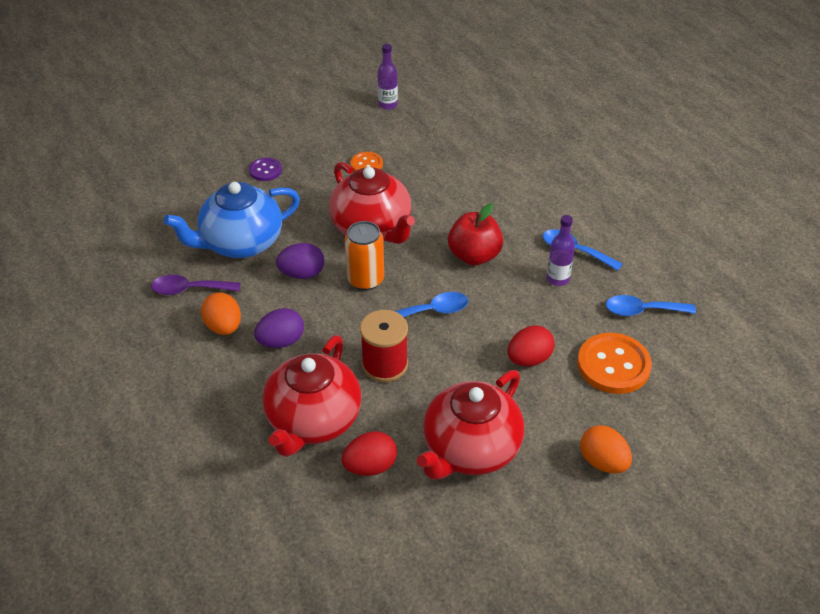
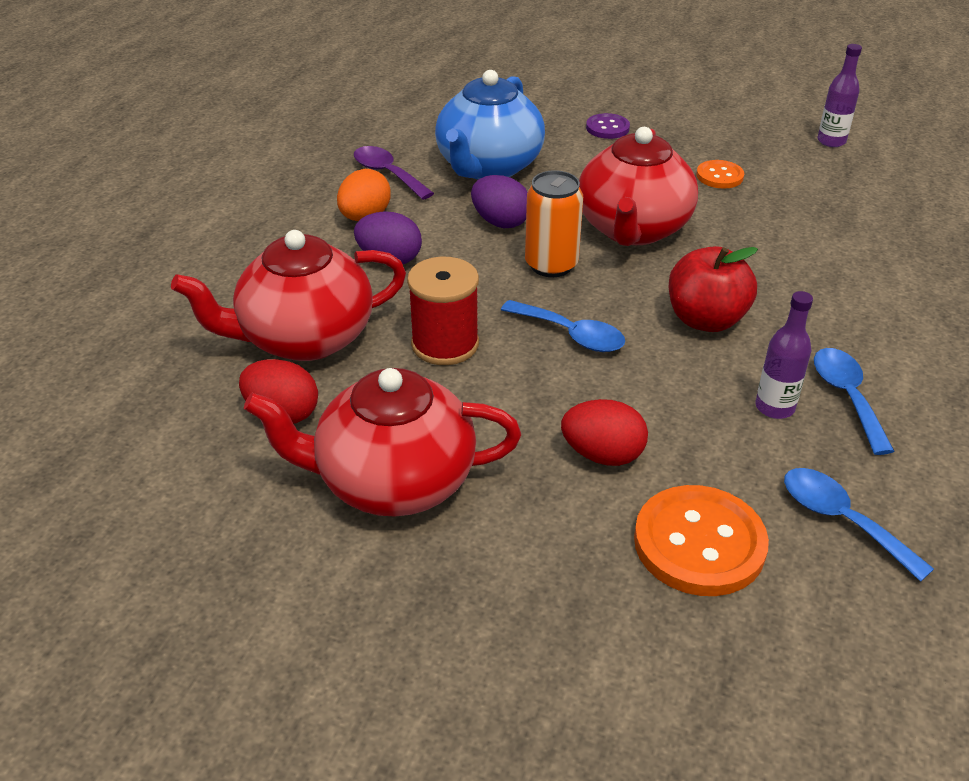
camera: 50 degrees right, 5 degrees down
blue teapot [164,182,300,258] -> blue teapot turned 90 degrees counterclockwise [435,70,545,179]
orange egg [580,425,632,473] -> none

